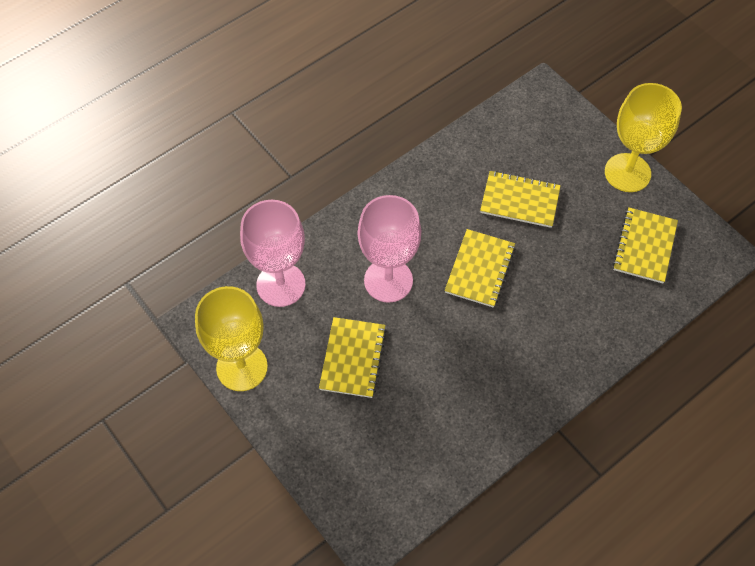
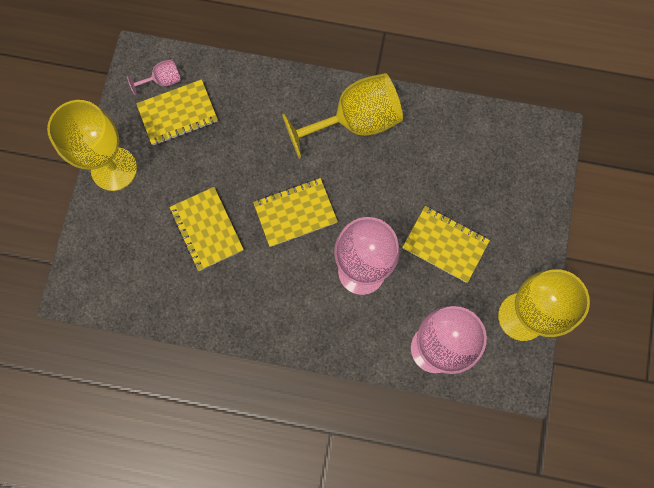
camera: 130 degrees left, 15 degrees up
yellow notebook [319,317,387,398] -> yellow notebook turned 60 degrees clockwise [402,206,490,283]
none -> pink goblet [127,59,181,95]
none -> yellow goblet [282,73,403,159]

